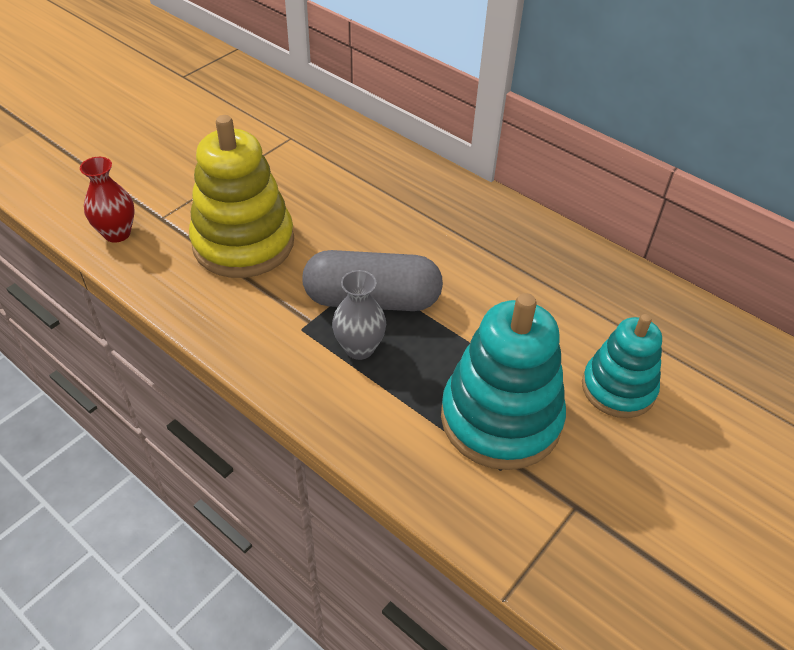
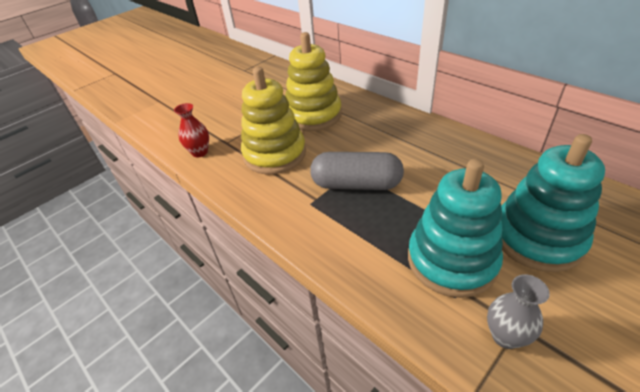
camera: 10 degrees right, 5 degrees down
grey vase [332,270,386,360] -> grey vase moved to [487,274,550,349]
turquoise stacking toy [582,314,662,418] -> turquoise stacking toy [501,134,605,272], size x1.58
none -> yellow stacking toy [285,32,342,131]

